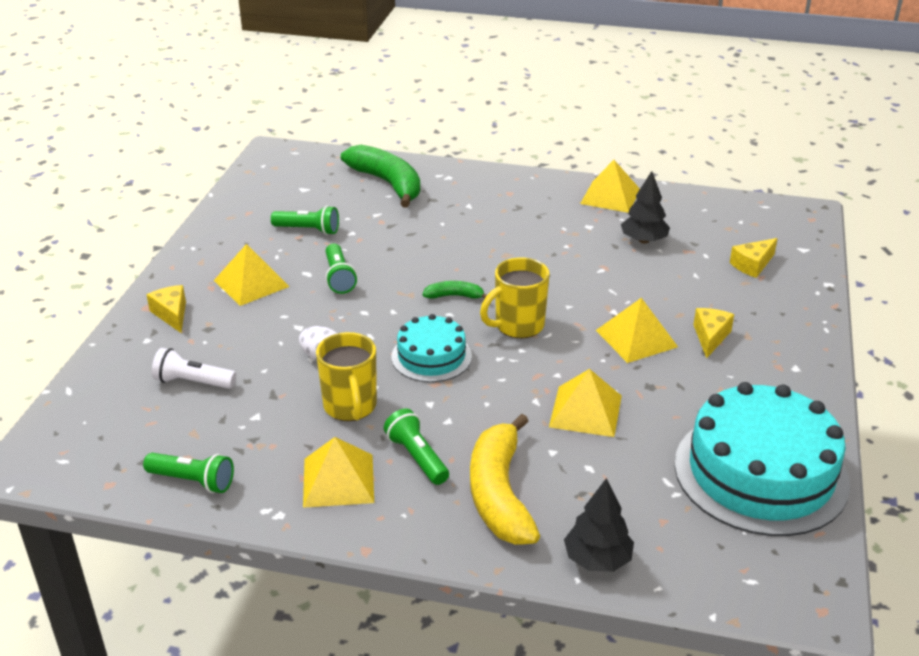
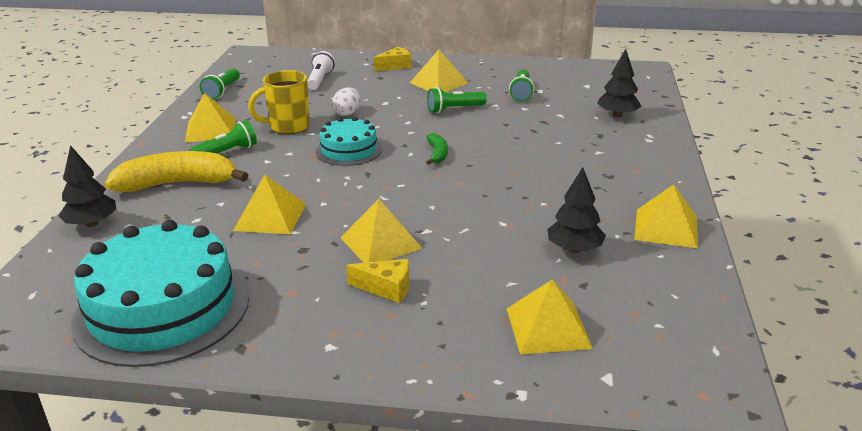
camera: 85 degrees right, 5 degrees down
green banana [341,145,420,208] -> black tree [597,49,641,117]
yellow mug [480,258,550,338] -> none
yellow cheese [730,238,778,278] -> yellow pyramid [507,279,593,355]

